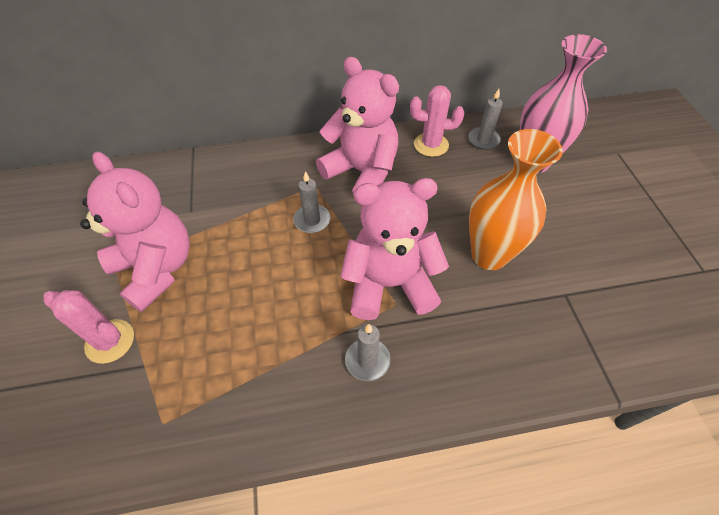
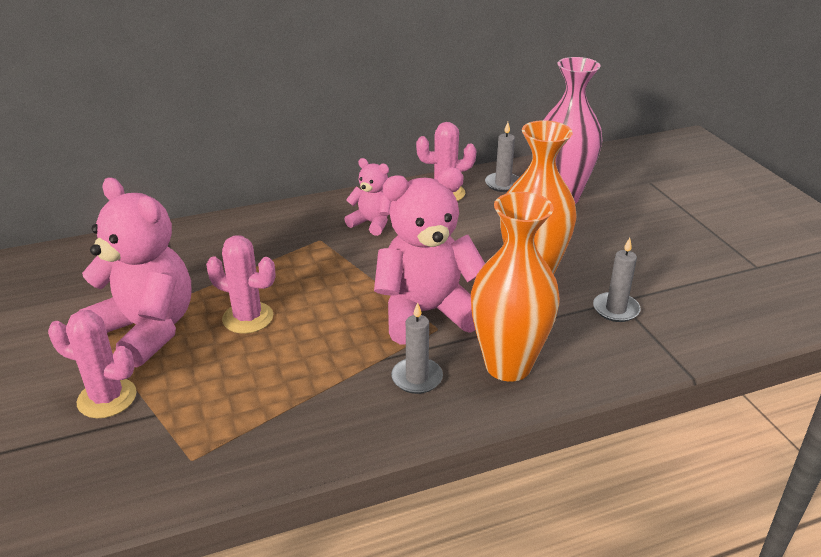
camera: 10 degrees left, 20 degrees down
grey candle [293,171,330,233] -> grey candle moved to [593,238,641,322]
pink teddy bear [316,57,399,195] -> pink teddy bear [344,158,391,236], size x0.52
none -> pink cactus [206,235,275,334]
none -> orange vase [471,192,560,381]

